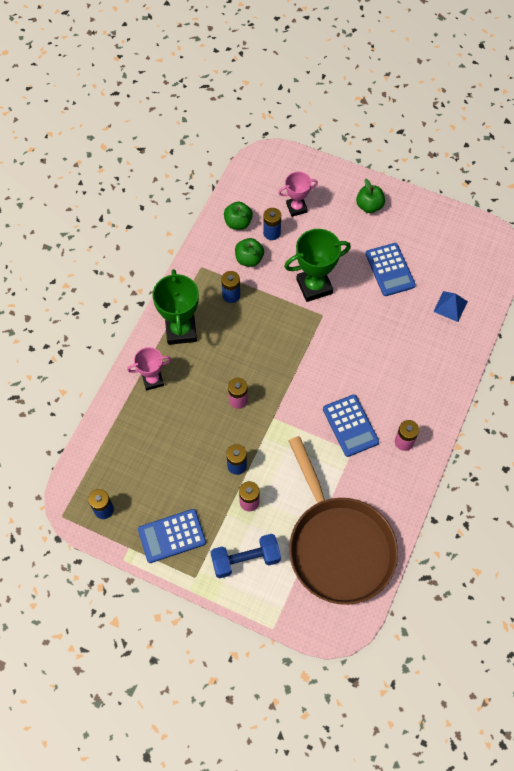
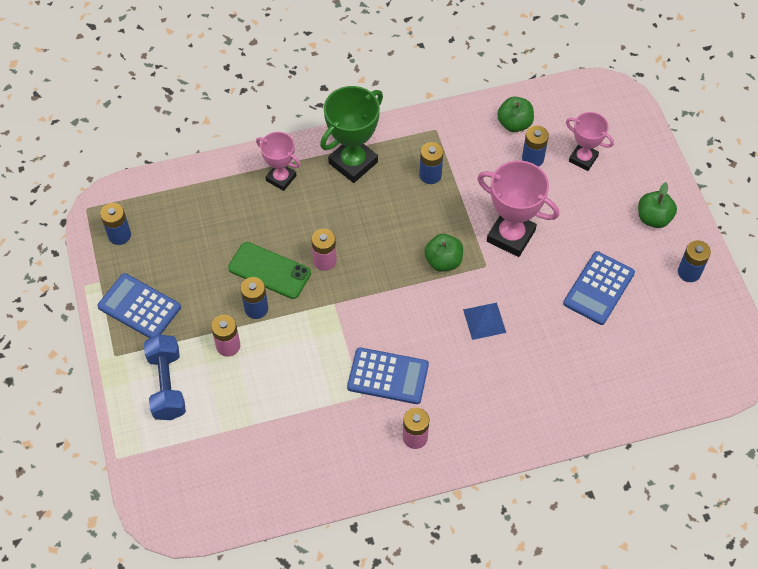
camera: 50 degrees right, 5 degrees down
blue dumbbell [210,534,281,578] -> blue dumbbell turned 45 degrees clockwise [144,334,186,420]
green apple [235,238,264,267] -> green apple moved to [424,234,463,272]
green trophy [284,229,351,302] -> pink trophy [477,160,559,257]
brown pan [289,436,398,605] -> none
blue calculator [323,394,379,457] -> blue calculator turned 105 degrees counterclockwise [347,347,429,404]
blue pyramid [433,291,468,322] -> blue pyramid moved to [463,303,506,340]
none -> green phone [228,242,311,299]
none -> blue battery [678,240,711,282]

